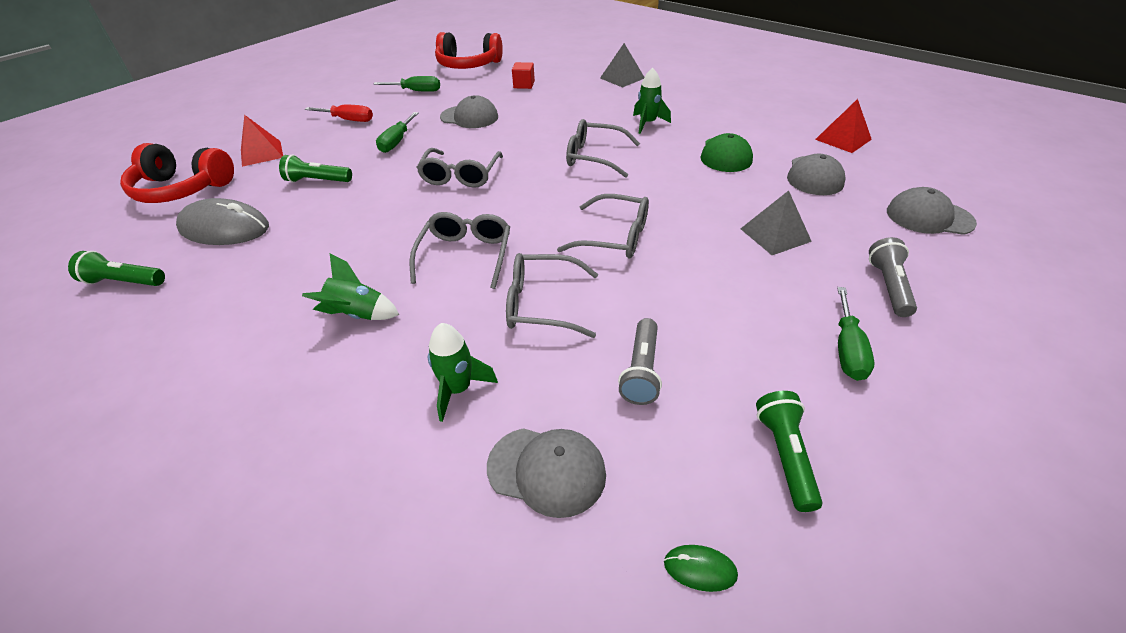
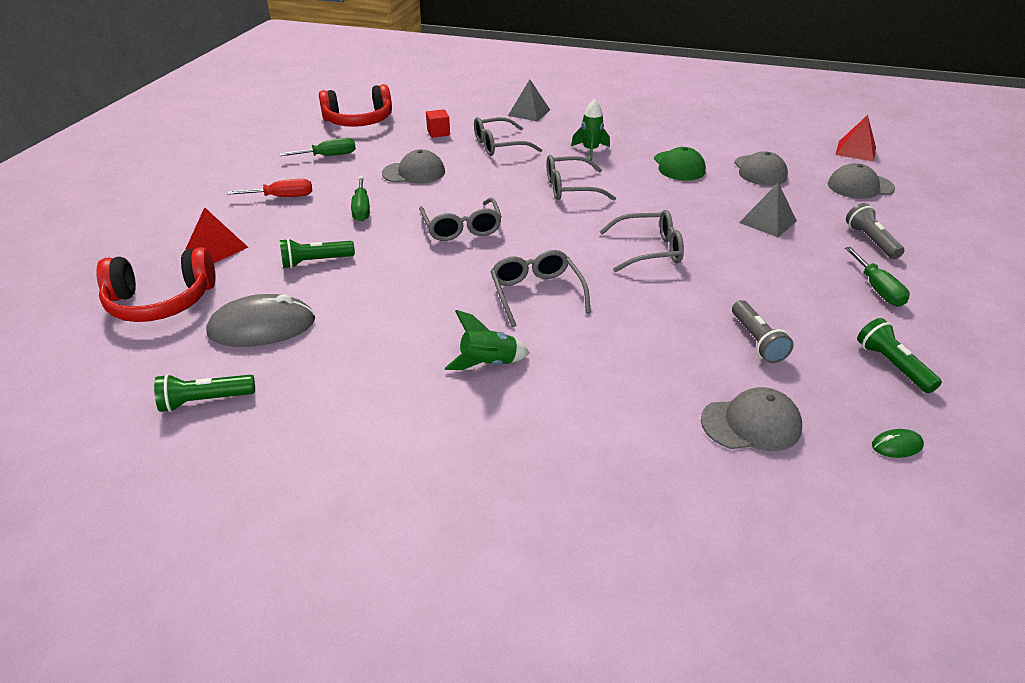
camera: 25 degrees left, 5 degrees down
green rocket [428,323,498,422] -> none
grey glasses [506,253,598,338] -> grey glasses moved to [474,117,542,156]
red pyramid [815,99,872,153] -> red pyramid moved to [835,115,876,162]

